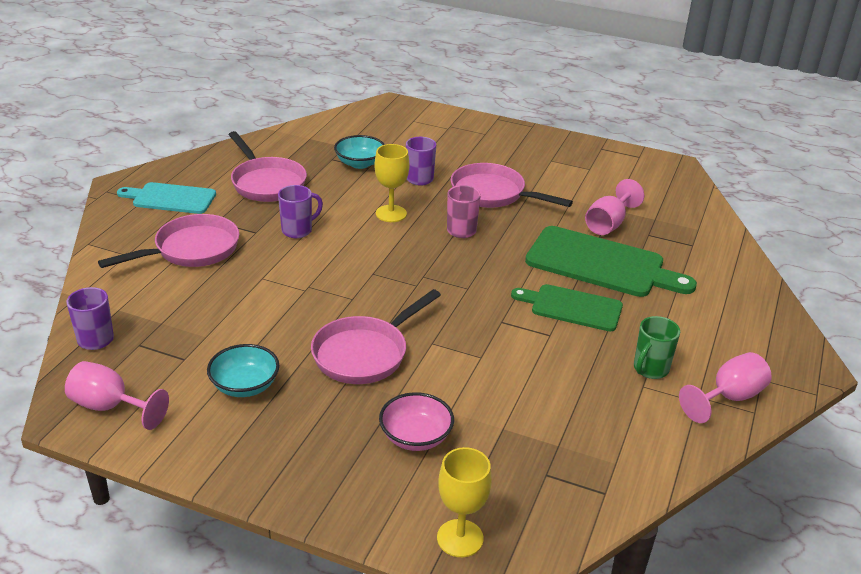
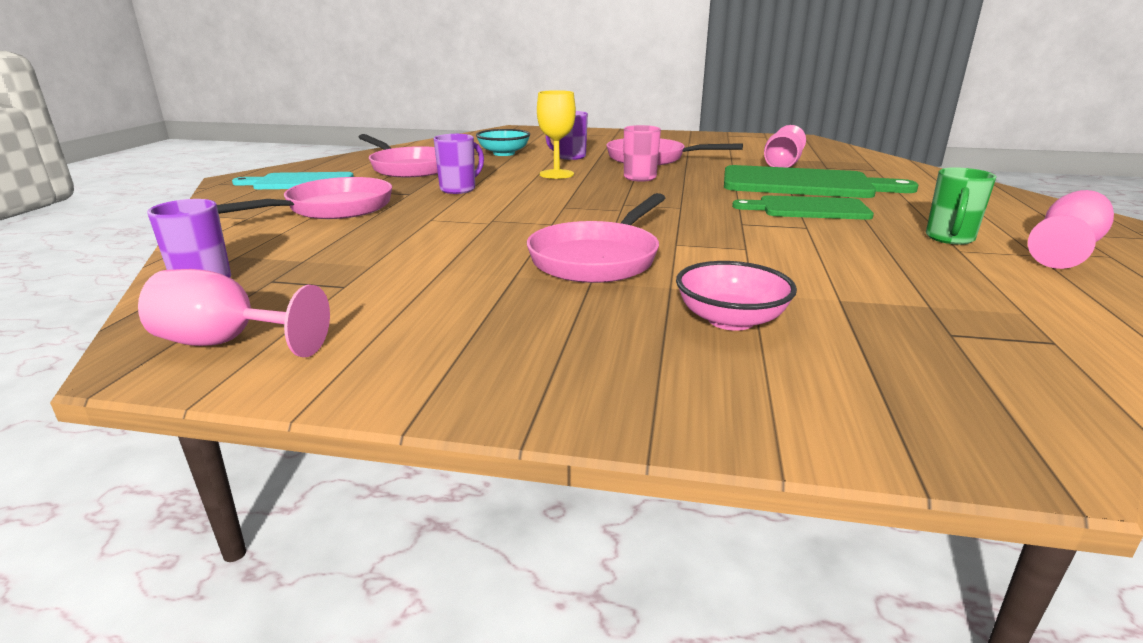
camera: 10 degrees left, 10 degrees down
turquoise bowl [207,344,279,397] -> none
yellow goblet [437,447,492,557] -> none

